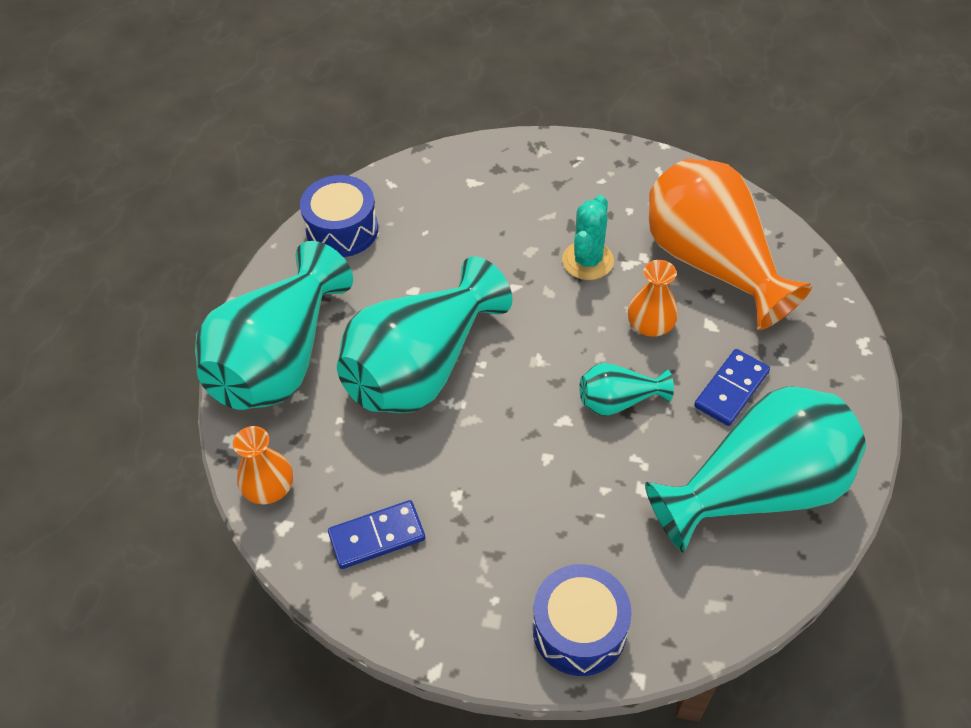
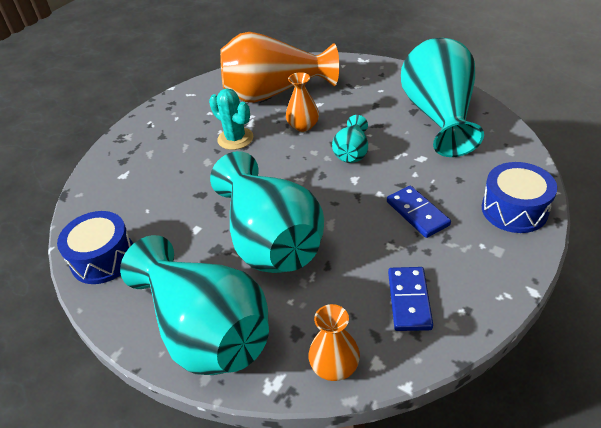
camera: 65 degrees left, 10 degrees down
blue domino [694,349,770,426] -> blue domino moved to [387,186,451,238]

